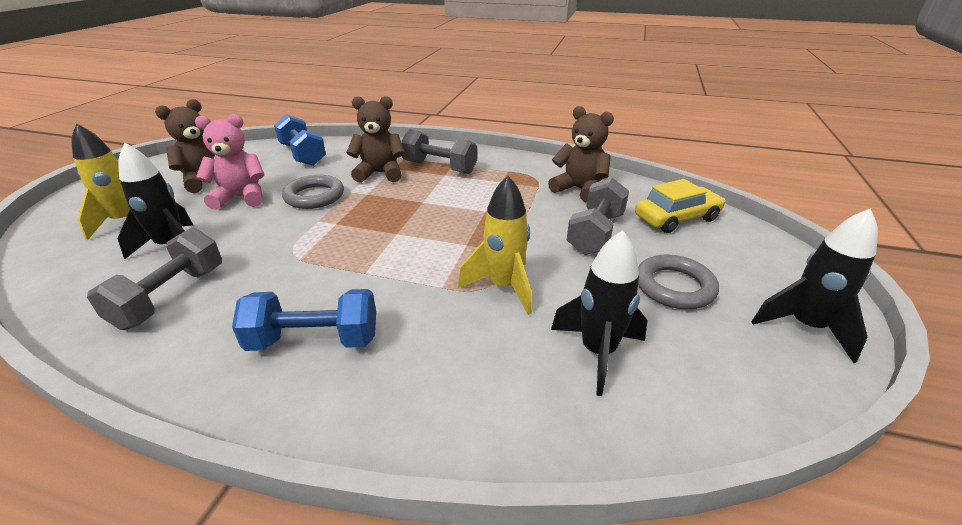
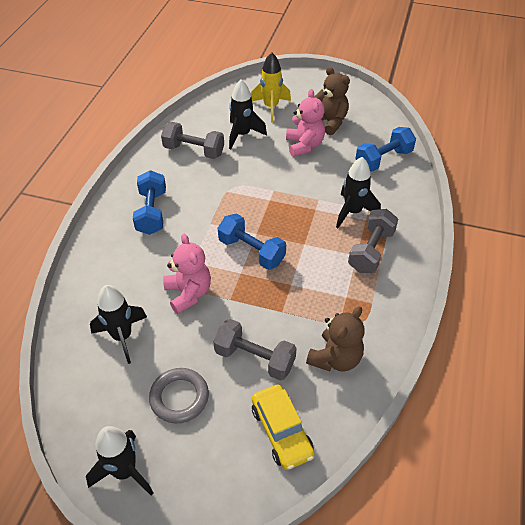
camera: 90 degrees right, 15 degrees up
grey ring [282,175,344,209] -> none
brown teddy bear [346,96,405,183] -> black rocket [336,157,381,228]
yellow rocket [458,175,532,315] -> pink teddy bear [163,234,211,314]
none -> blue dumbbell [218,213,286,270]

